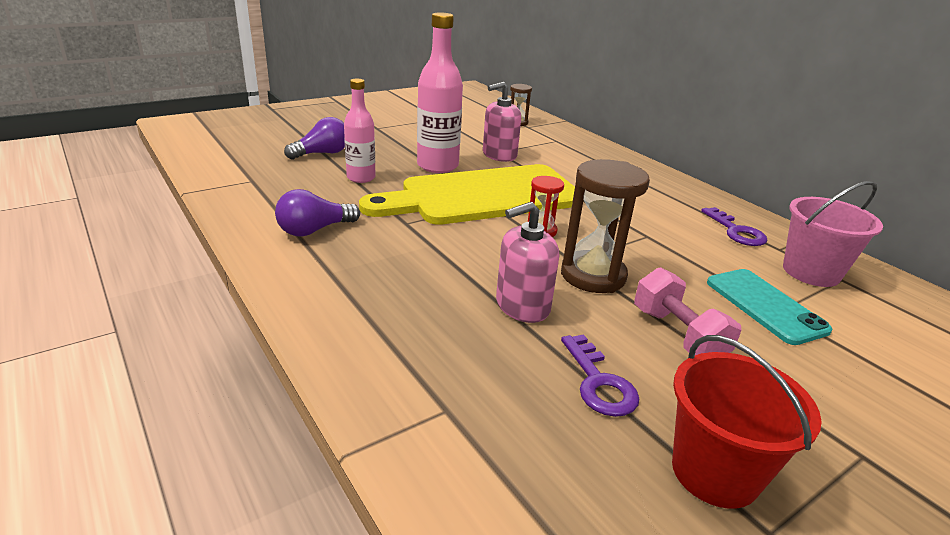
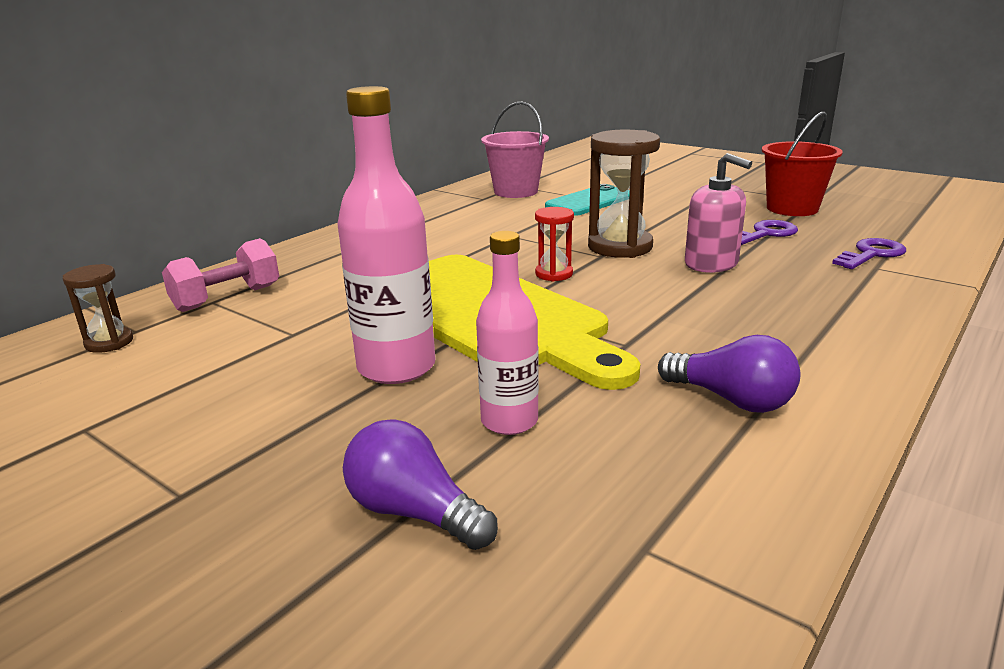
camera: 105 degrees left, 5 degrees down
pink soap dispenser [483,82,521,162] -> none
pink dumbbell [634,267,741,355] -> pink dumbbell moved to [162,238,279,312]
purple key [701,207,768,246] -> purple key moved to [832,238,906,269]

